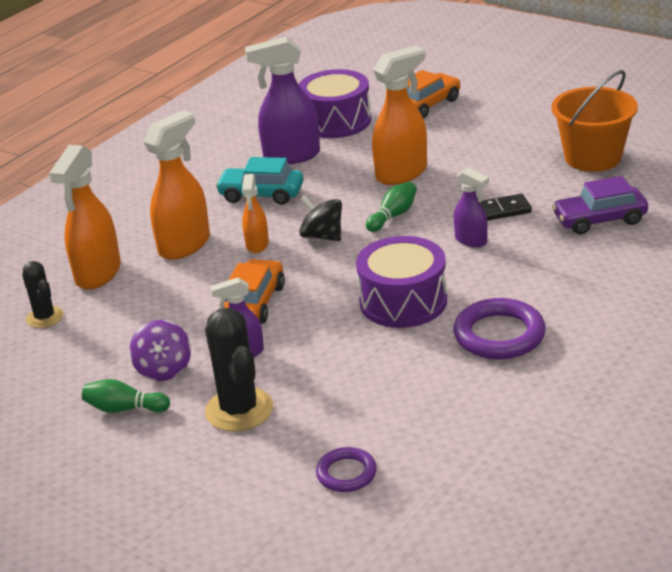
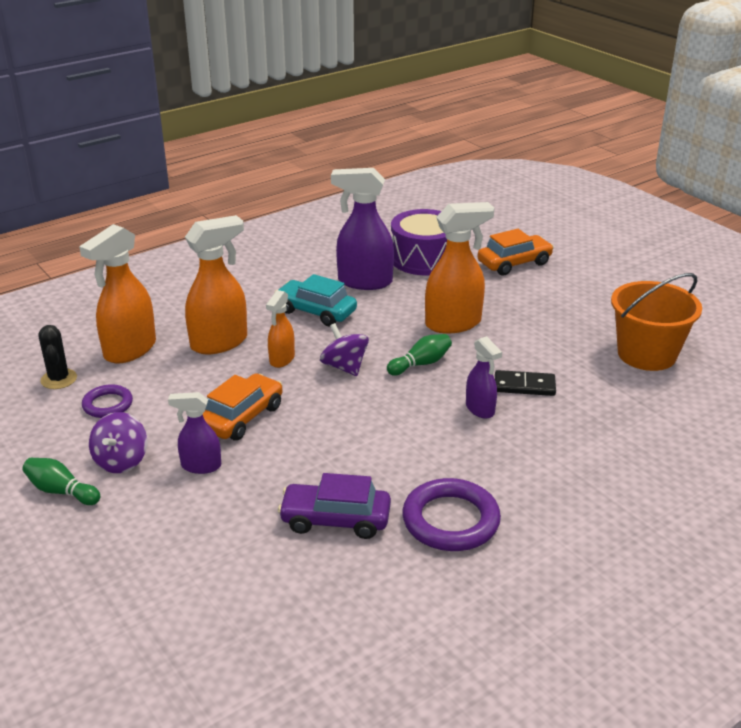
camera: 15 degrees right, 0 degrees up
black cactus [205,308,273,432] -> none
black spinning top [299,195,342,241] -> purple spinning top [320,323,369,376]
purple ring [316,447,377,492] -> purple ring moved to [82,384,133,418]
purple drum [356,236,447,328] -> none
purple car [552,176,648,235] -> purple car moved to [278,473,391,539]

